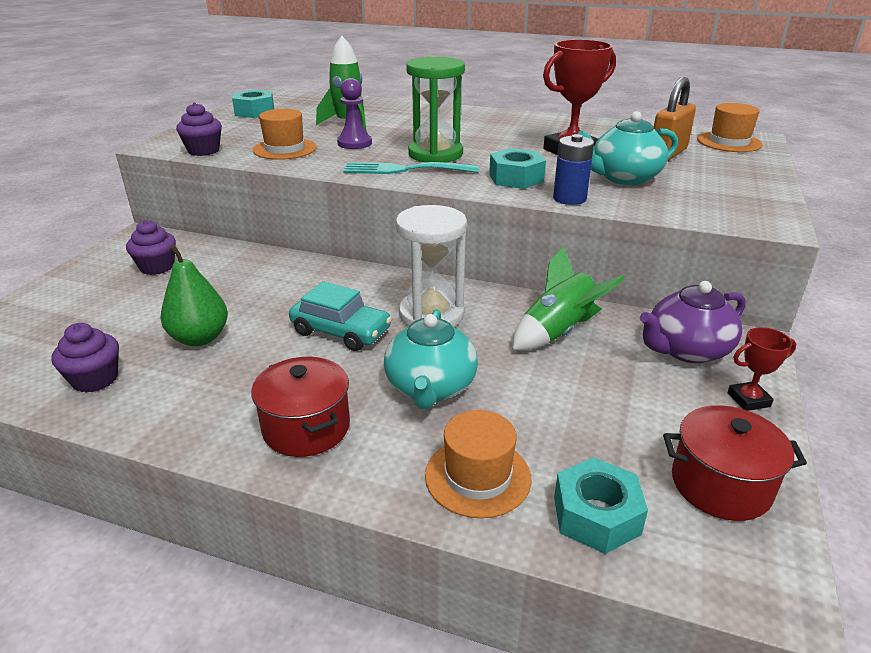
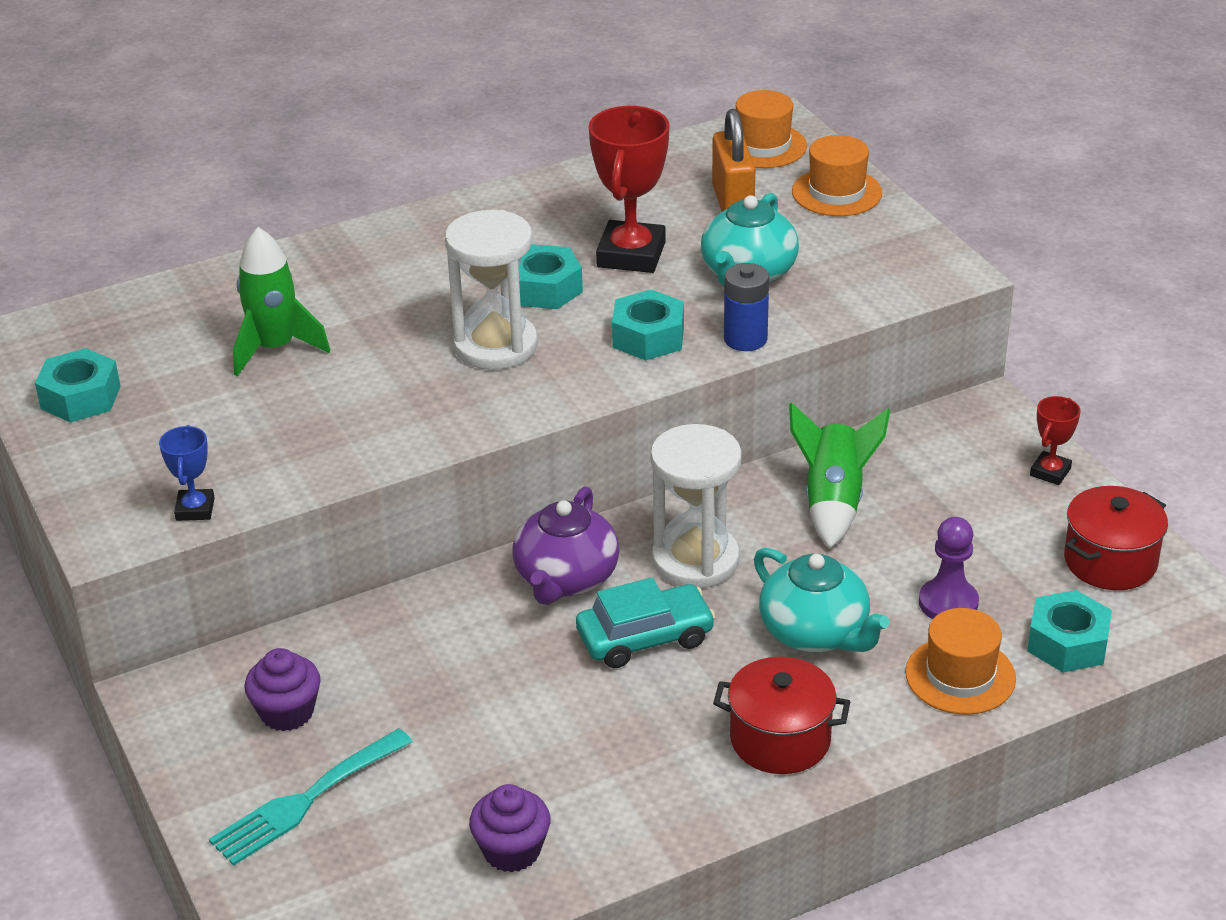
camera: 45 degrees left, 5 degrees up
green pear [160,244,228,346] -> none
purple cupcake [176,102,222,156] -> blue trophy [159,425,215,521]
orange hat [253,109,317,160] -> orange hat moved to [792,135,882,216]
purple pawn [337,78,372,149] -> purple pawn moved to [919,517,979,619]
turquoise fork [343,162,479,174] -> turquoise fork moved to [209,728,412,866]
green hourglass [406,57,465,162] -> white hourglass [445,210,538,370]
purple teapot [640,281,746,363] -> purple teapot moved to [512,486,619,605]
none -> turquoise nut [518,244,583,309]

